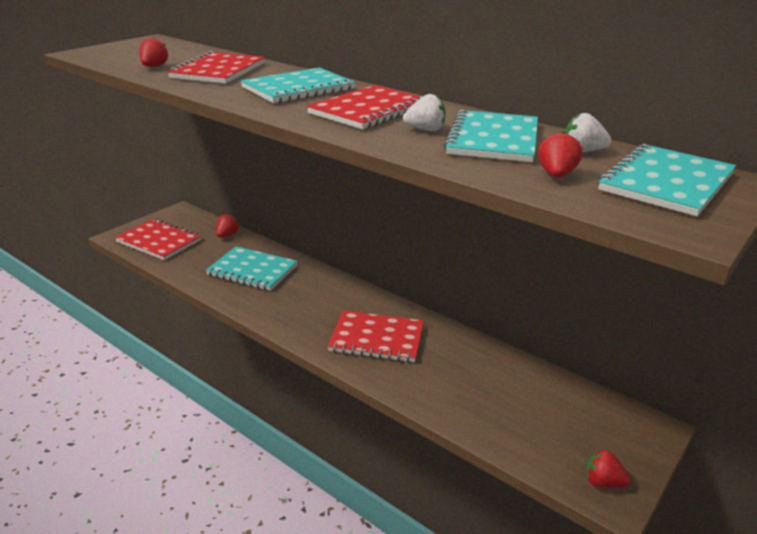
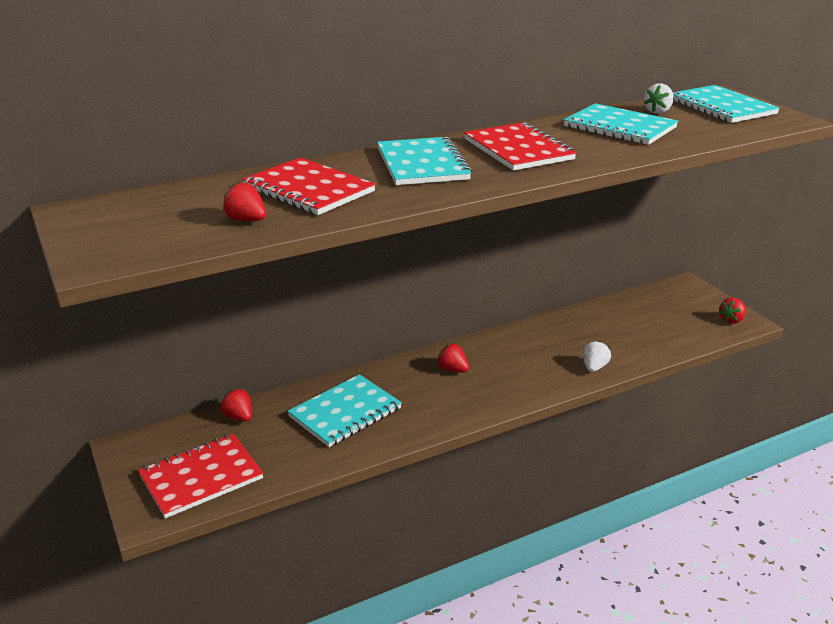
camera: 65 degrees left, 0 degrees up
red notebook [328,310,424,362] -> none
white strawberry [403,94,446,131] -> white strawberry moved to [583,341,611,372]
red strawberry [538,132,582,178] -> red strawberry moved to [437,344,469,372]

